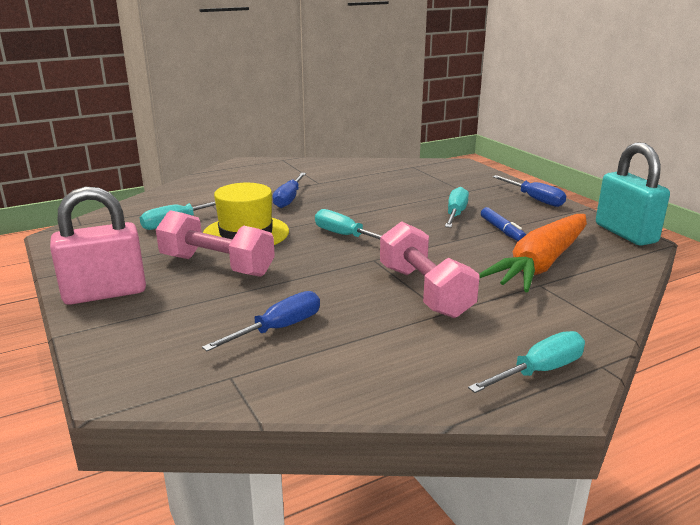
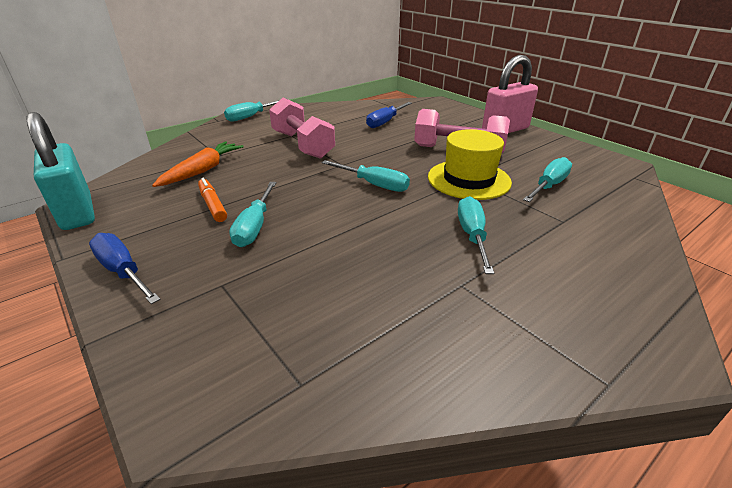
camera: 170 degrees right, 10 degrees up
blue screwdriver [273,173,306,208] -> turquoise screwdriver [458,196,494,274]
orange carrot [479,214,587,292] -> orange carrot [152,141,244,187], size x0.63
blue marker [481,207,526,241] -> orange marker [198,178,227,222]

